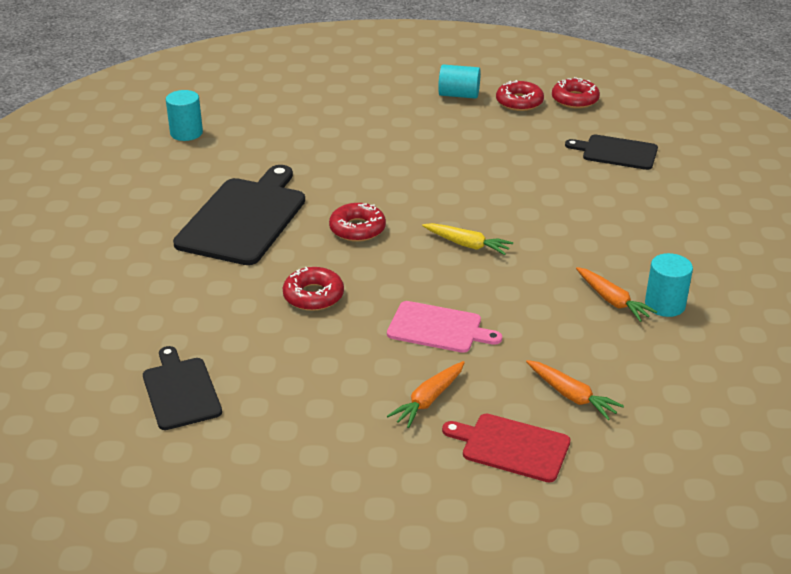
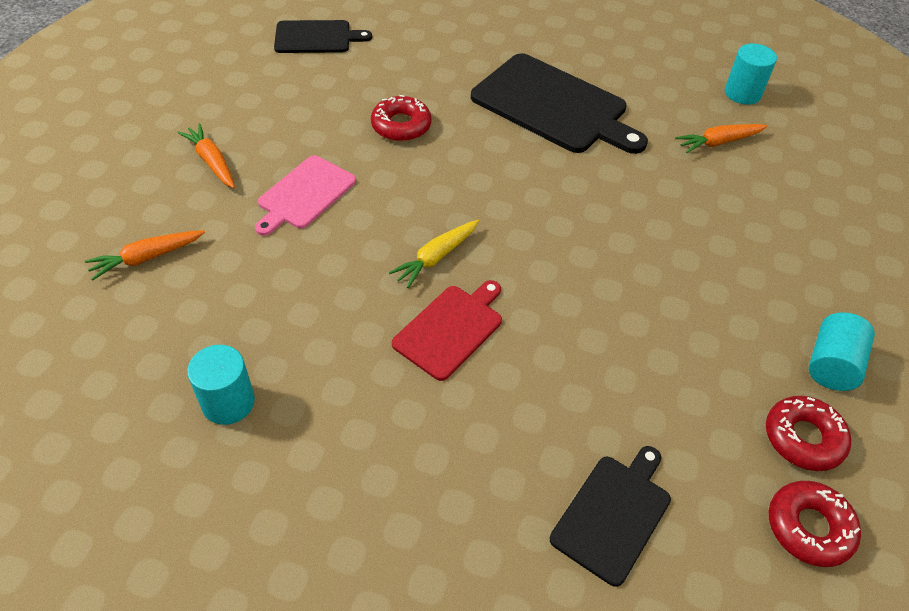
camera: 105 degrees right, 15 degrees up
red donut [329,203,386,242] -> none
red cutting board [442,414,570,483] -> red cutting board moved to [392,280,502,381]
orange carrot [576,267,657,322] -> orange carrot moved to [675,124,767,153]

